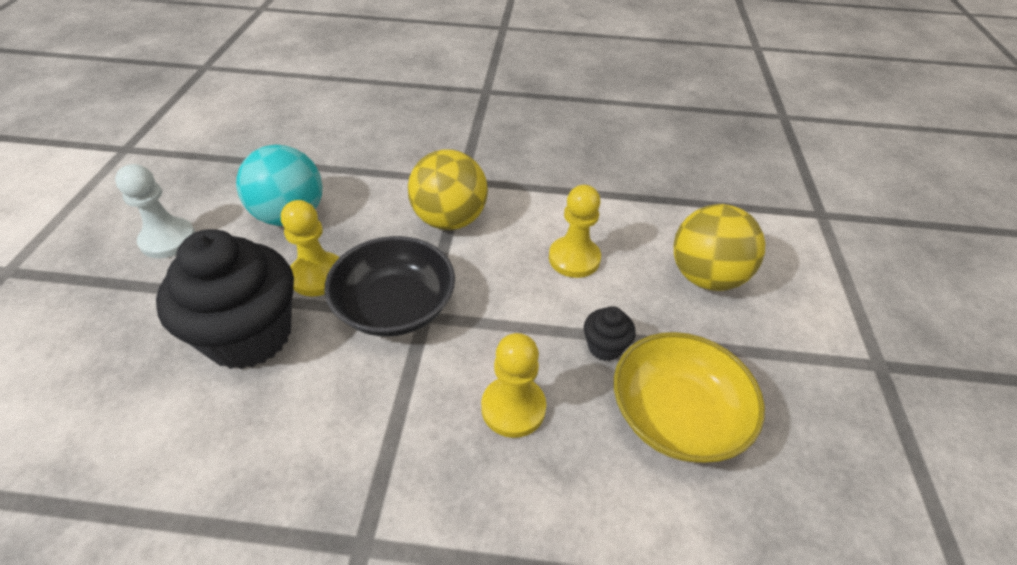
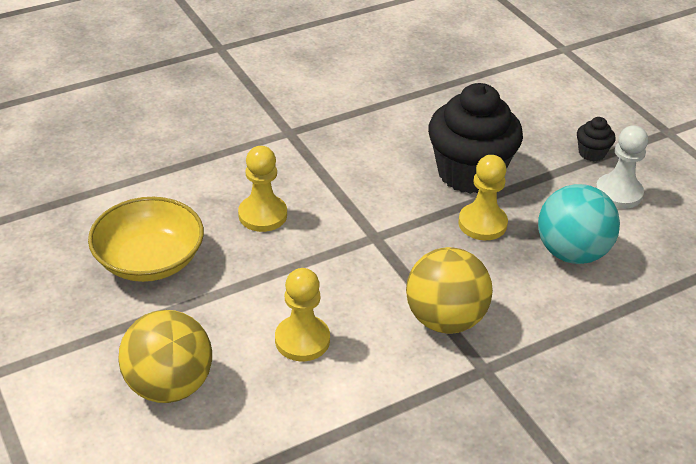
camera: 145 degrees right, 5 degrees down
black bowl [324,236,455,336] -> none
black cupcake [584,306,636,361] -> black cupcake moved to [577,117,616,162]

